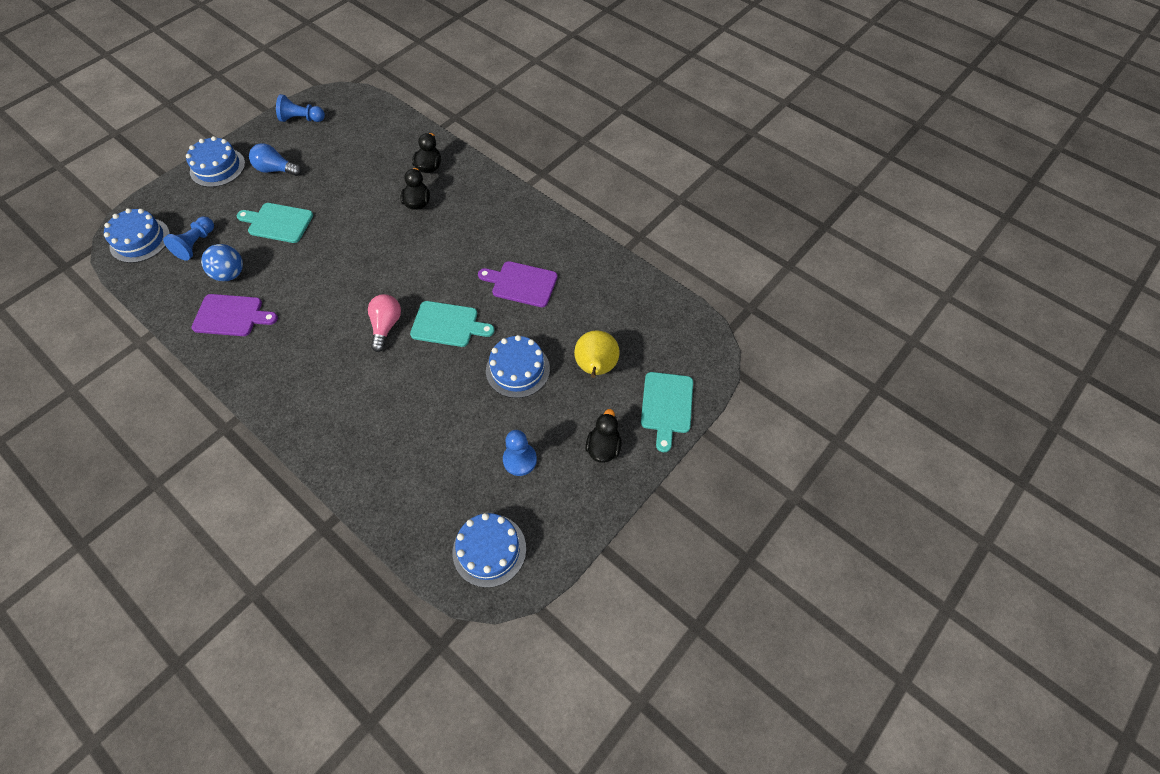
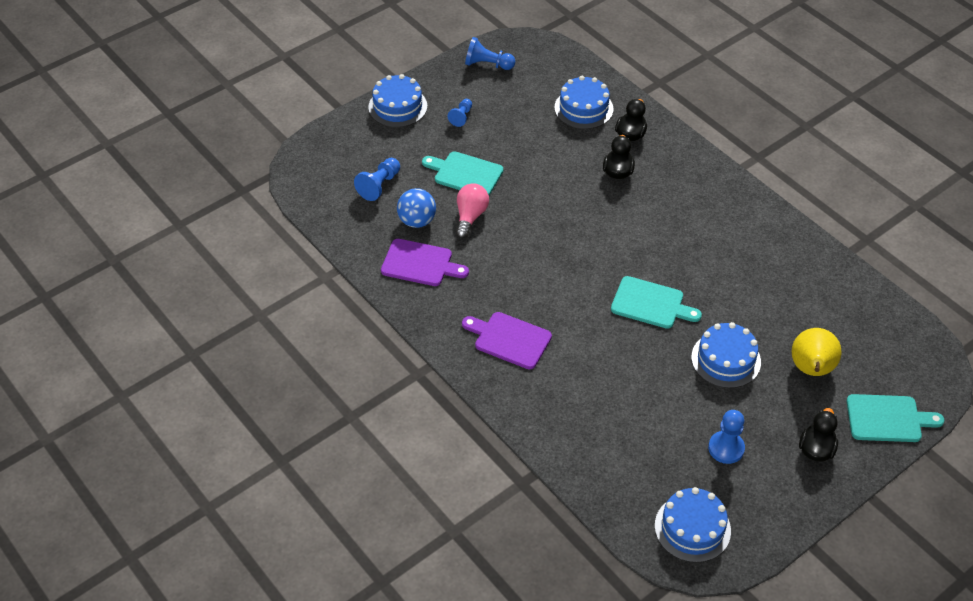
camera: 10 degrees right, 10 degrees down
blue cake [104,208,170,263] -> blue cake moved to [554,76,613,129]
blue light bulb [249,143,301,176] -> blue pawn [448,99,472,127]
pink light bulb [368,294,401,352] -> pink light bulb moved to [456,183,489,239]
purple cutting board [478,261,557,307] -> purple cutting board moved to [462,312,552,369]
turquoise cutting board [641,372,693,452] -> turquoise cutting board turned 105 degrees counterclockwise [847,394,944,442]

